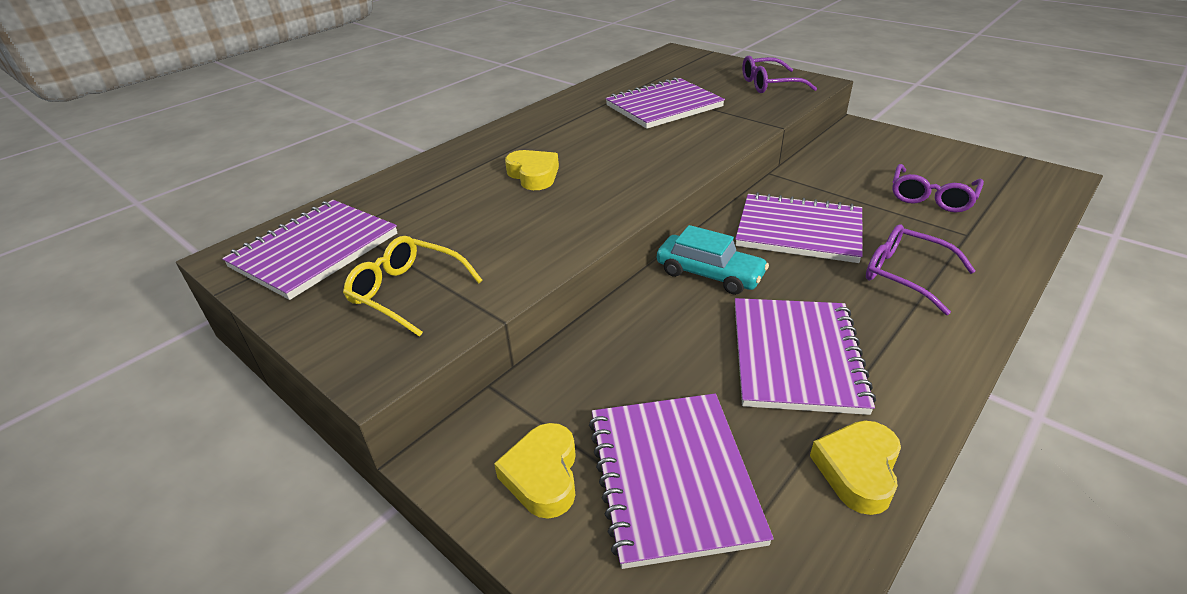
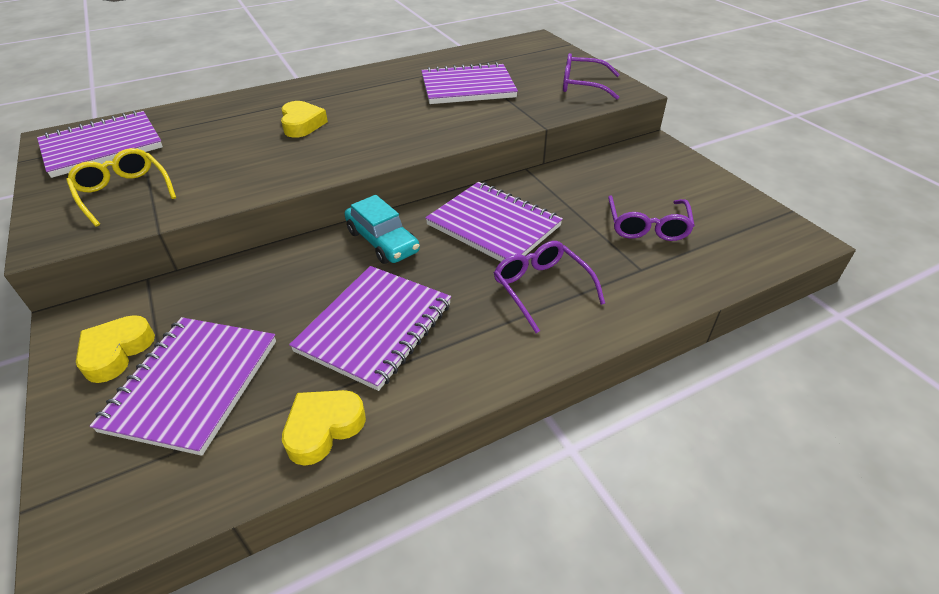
camera: 20 degrees right, 5 degrees up
purple glasses [892,164,984,213] -> purple glasses turned 45 degrees counterclockwise [608,195,695,241]

